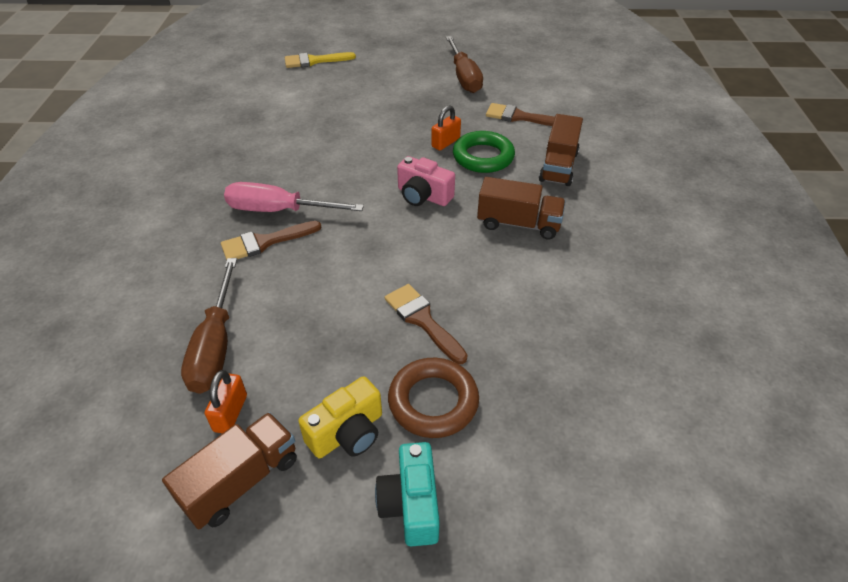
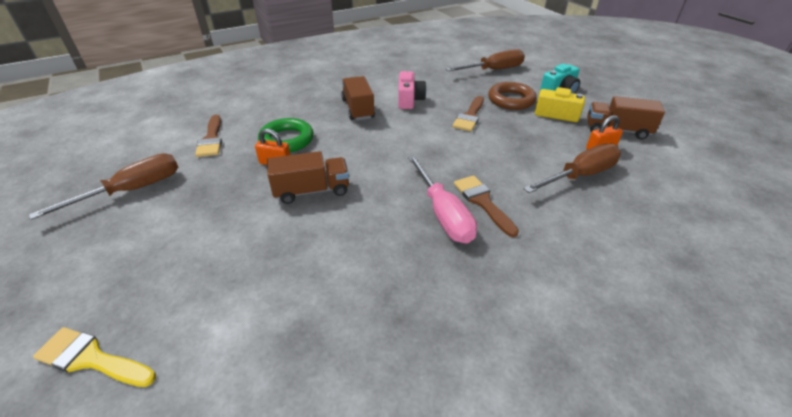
camera: 120 degrees left, 5 degrees down
brown brush [221,221,321,260] -> brown brush turned 150 degrees counterclockwise [454,175,519,237]
yellow brush [285,52,356,68] -> yellow brush turned 150 degrees clockwise [33,327,156,387]
pink camera [397,156,455,206] -> pink camera moved to [398,71,426,109]
brown truck [539,114,583,186] -> brown truck moved to [267,151,349,204]
none -> brown screwdriver [446,49,525,71]

